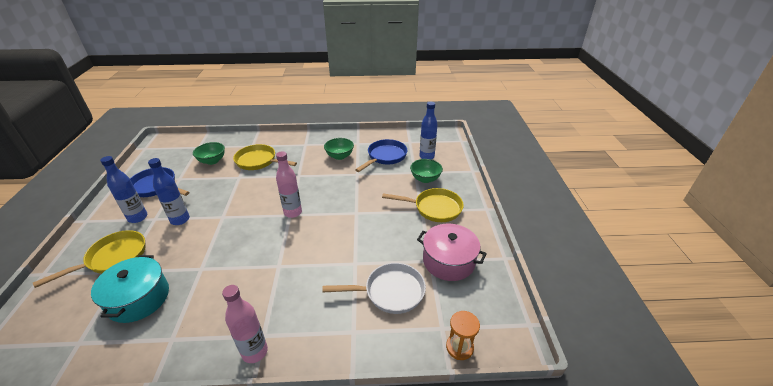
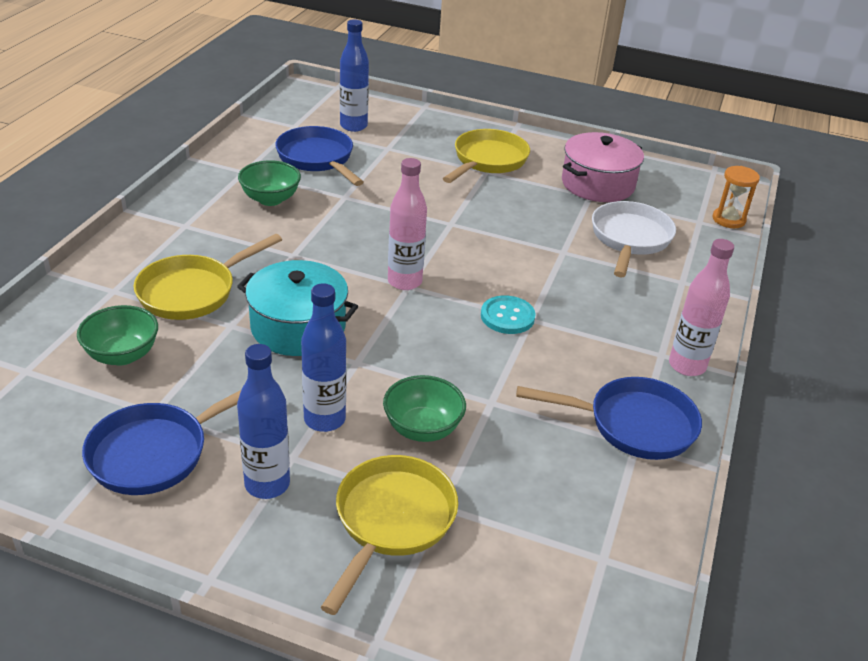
camera: 70 degrees left, 0 degrees up
yellow pan [33,230,146,288] -> yellow pan turned 45 degrees clockwise [320,455,458,615]
turquoise pot [91,255,169,323] -> turquoise pot moved to [237,260,358,356]
green bowl [410,159,443,183] -> green bowl moved to [383,375,466,442]
none -> turquoise button [481,295,536,334]
none -> blue pan [516,377,702,460]

